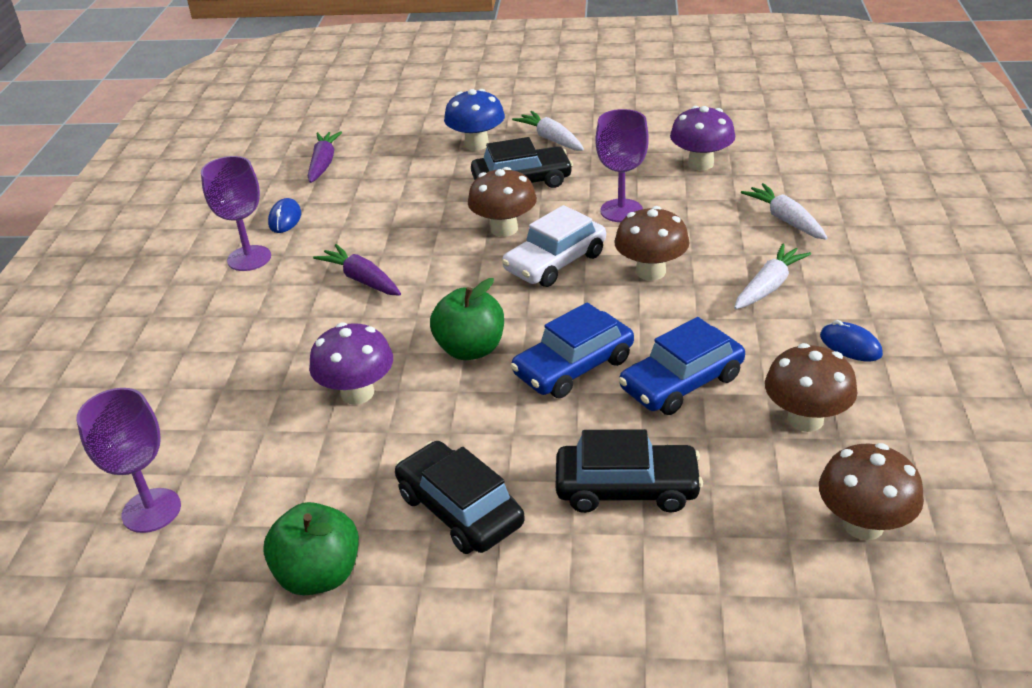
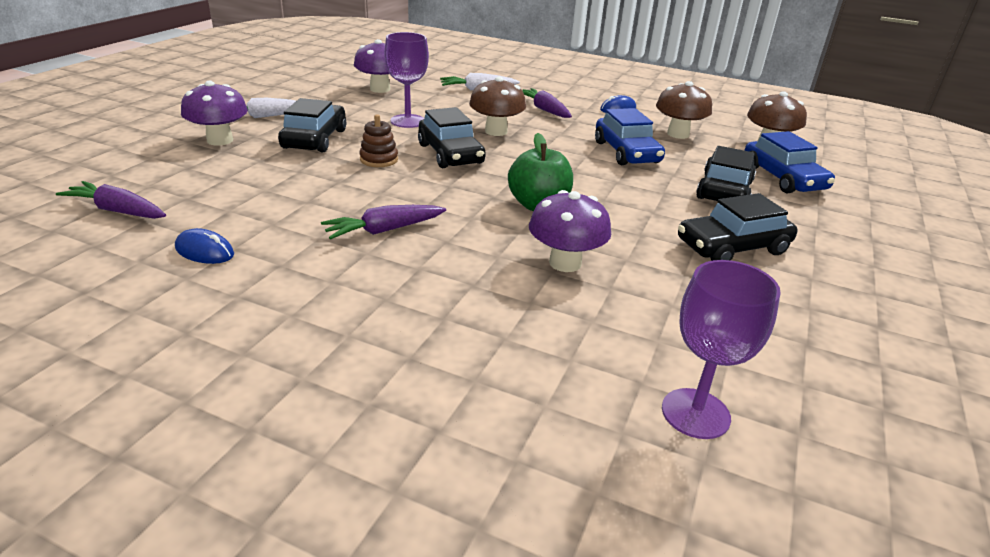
camera: 75 degrees left, 5 degrees down
purple goblet [201,156,271,271] -> none
green apple [263,502,359,595] -> none
blue mushroom [444,89,505,150] -> purple mushroom [181,81,248,146]
brown mushroom [468,167,537,237] -> brown stacking toy [359,114,398,167]
white car [502,205,606,287] -> black car [418,107,486,168]
blue car [511,302,634,398] -> blue car moved to [744,131,835,193]
white carrot [734,244,811,309] -> purple carrot [522,88,572,118]

